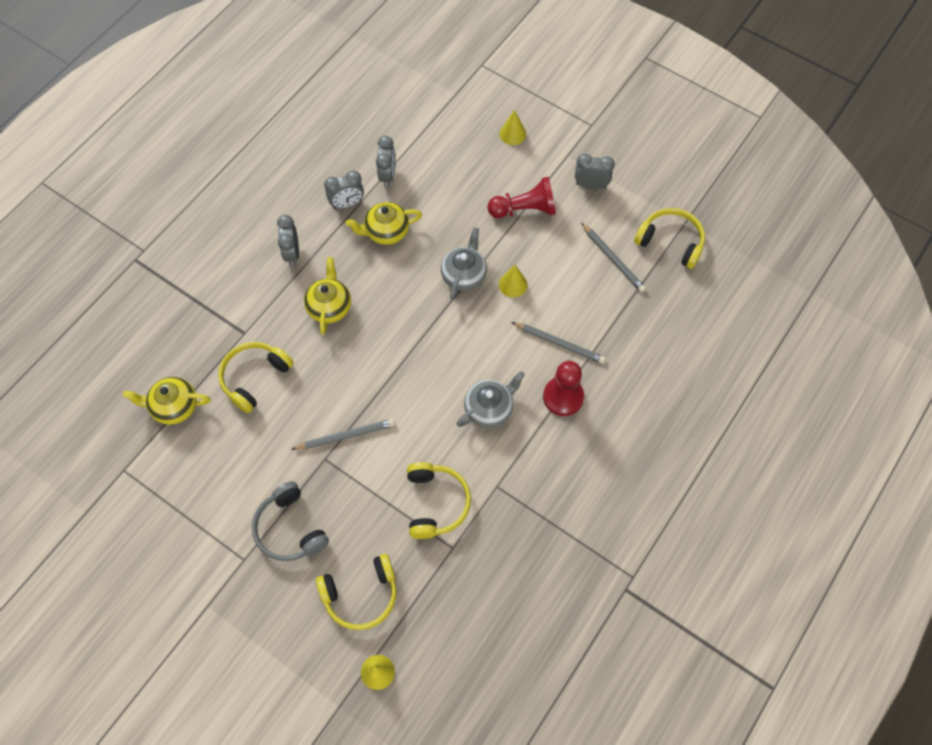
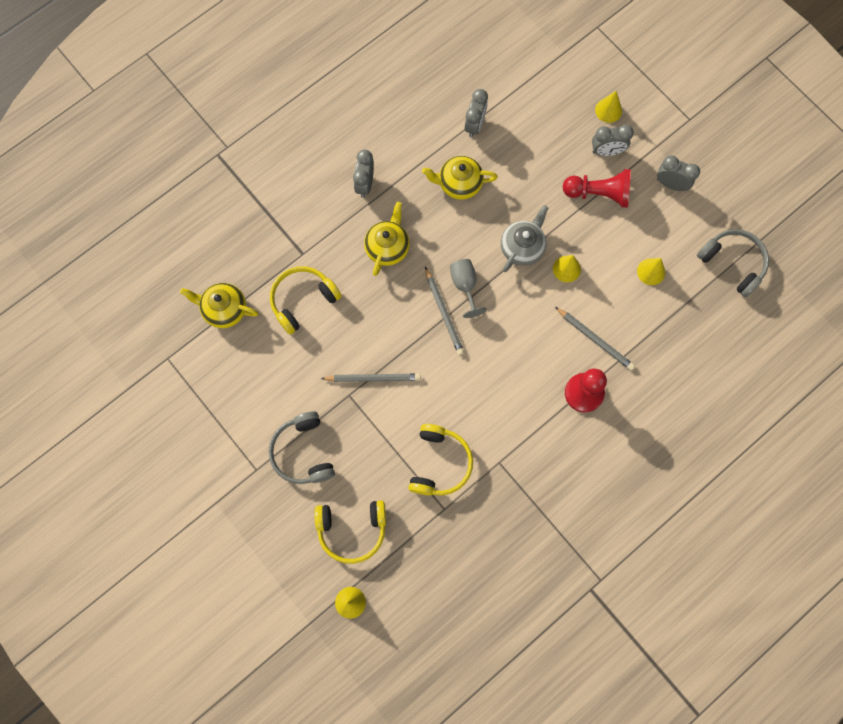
camera: 15 degrees right, 10 degrees up
grey clock [324,170,364,209] -> grey clock moved to [592,125,634,156]
grey teapot [457,371,525,428] -> none
grey pencil [581,223,646,293] -> grey pencil moved to [425,267,464,355]
yellow headphones [634,208,705,269] -> grey headphones [697,229,769,297]
none -> grey goblet [450,259,487,318]
none -> yellow cone [637,258,665,285]

